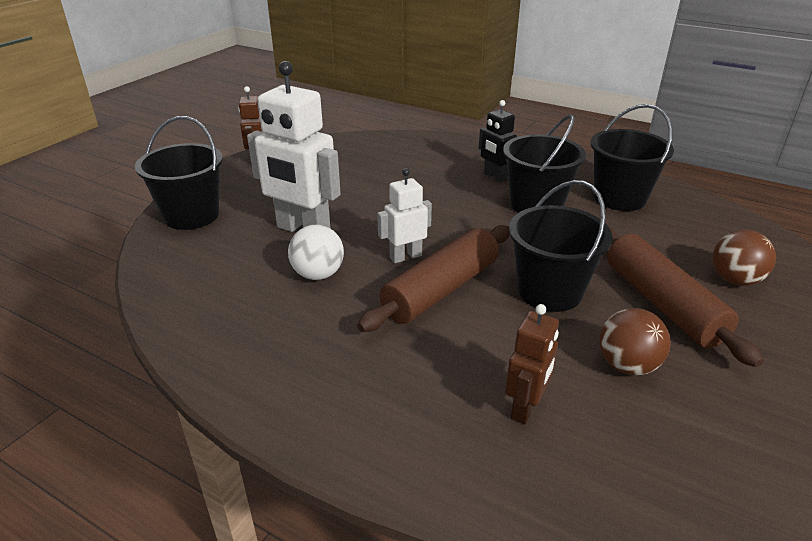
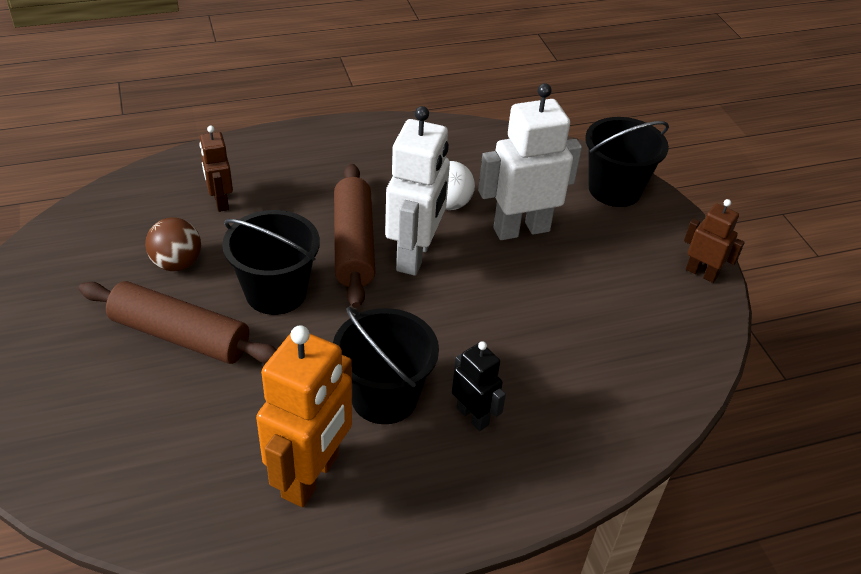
camera: 130 degrees right, 10 degrees up
white robot [377,168,432,263] -> white robot [385,106,450,276], size x1.84
black robot [479,100,517,183] -> black robot turned 45 degrees clockwise [452,341,506,431]
black bucket [590,104,674,211] -> orange robot [256,325,352,507]
brown ball [712,230,776,286] -> none

